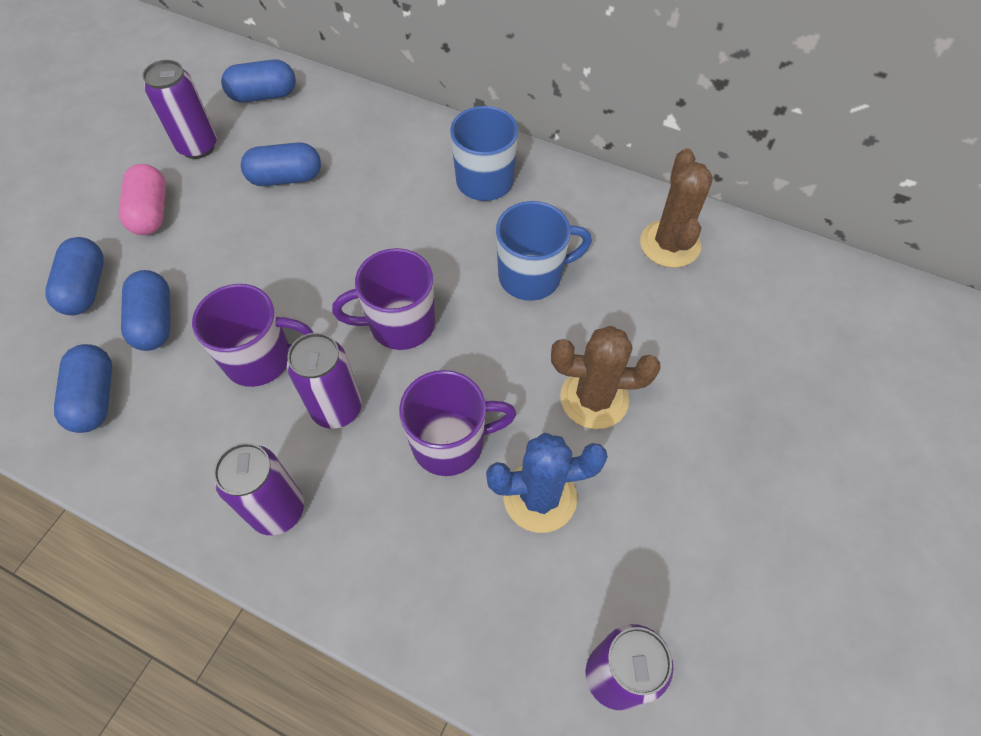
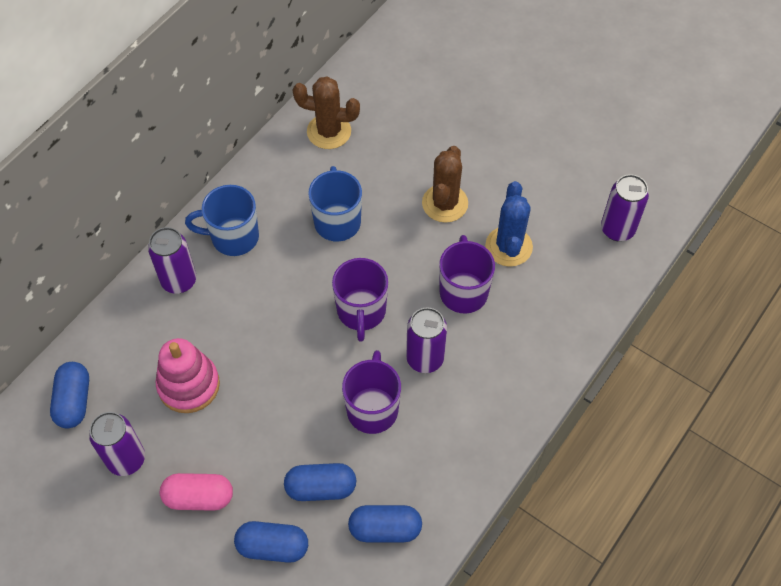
camera: 80 degrees left, 0 degrees up
purple can [214,443,304,535] -> purple can moved to [148,227,196,294]
blue capsule [241,142,321,186] -> pink stacking toy [156,338,220,413]

